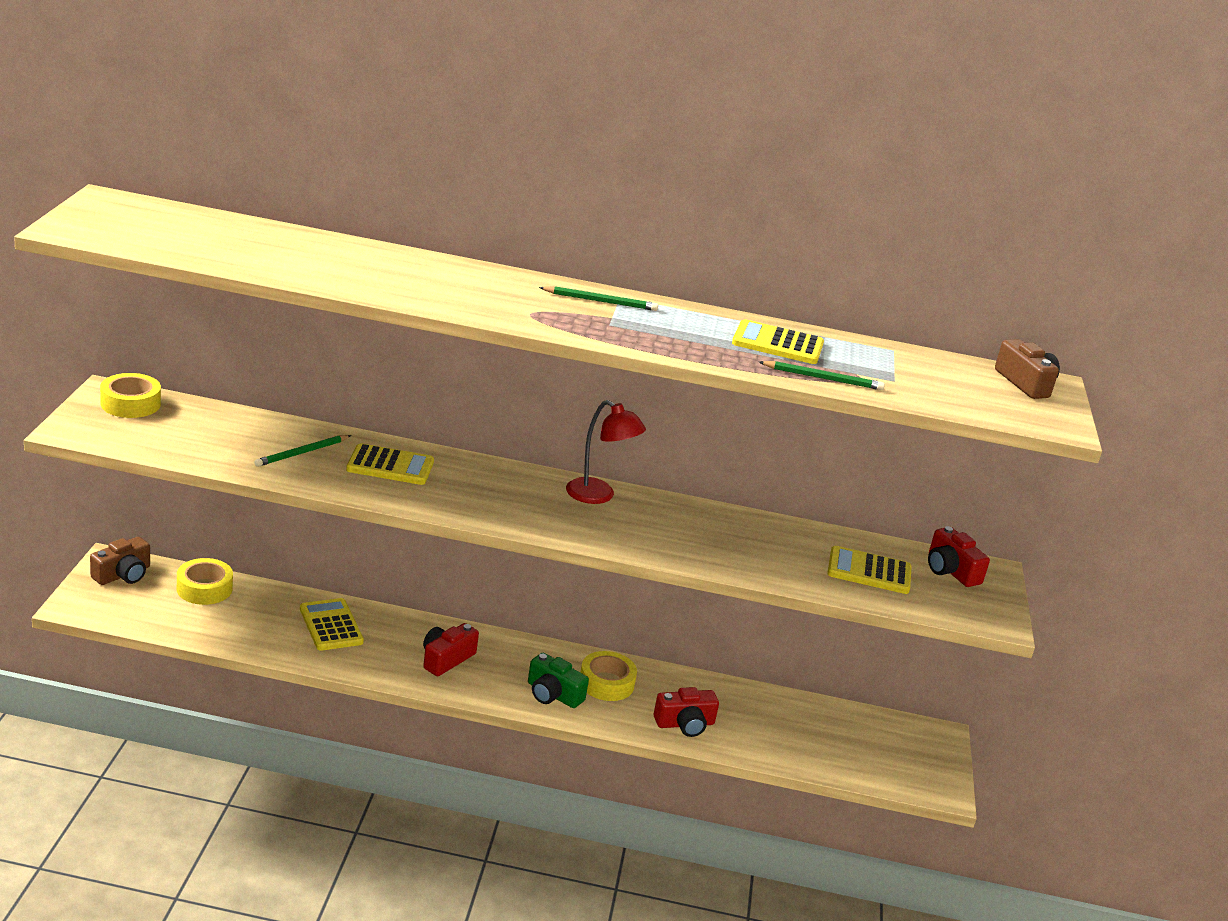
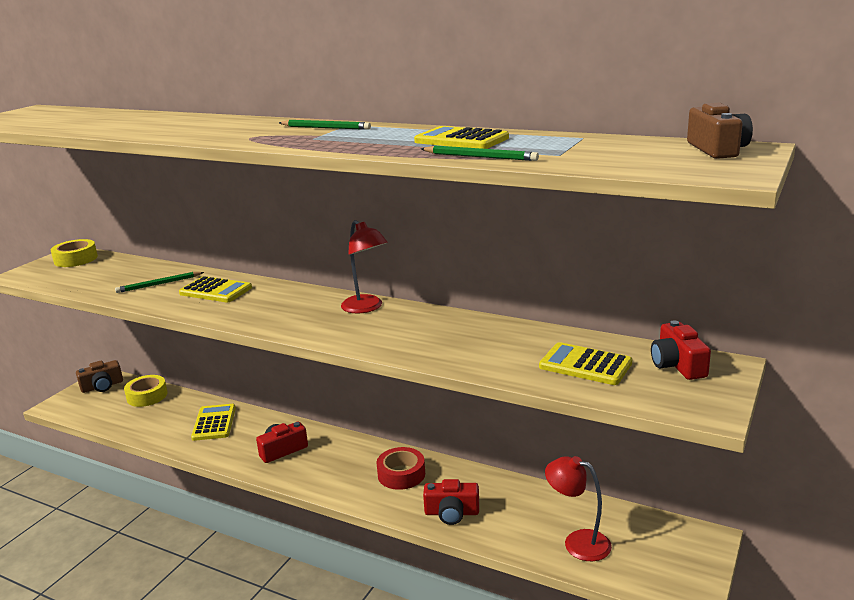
camera: 25 degrees right, 5 degrees down
green camera [528,653,589,708] -> none
yellow tape [580,651,637,701] -> red tape [376,447,425,490]
none -> red lamp [545,456,612,561]

